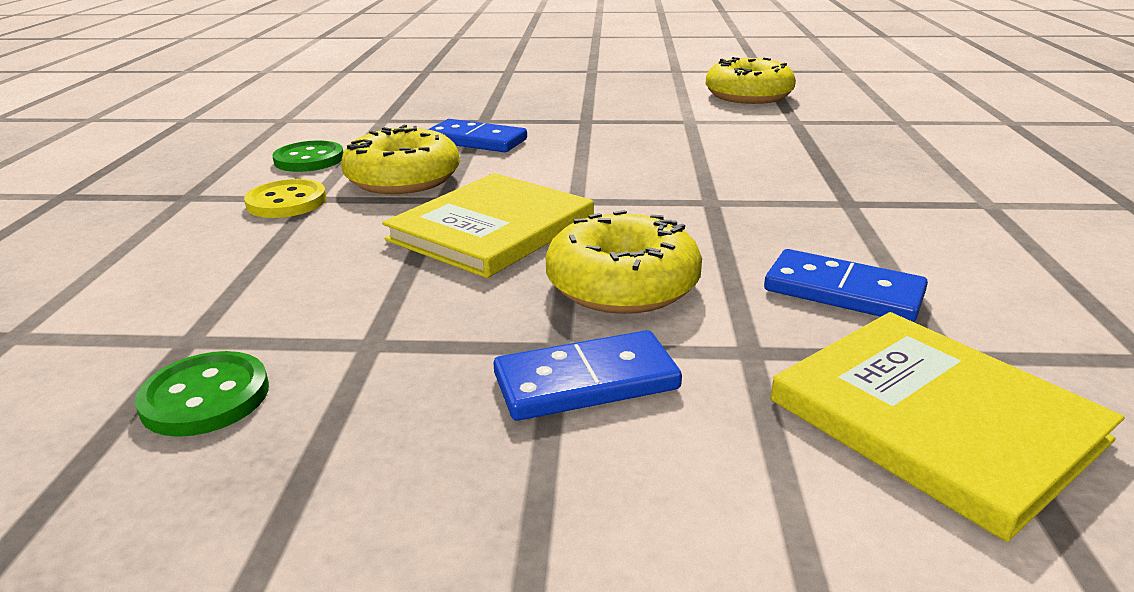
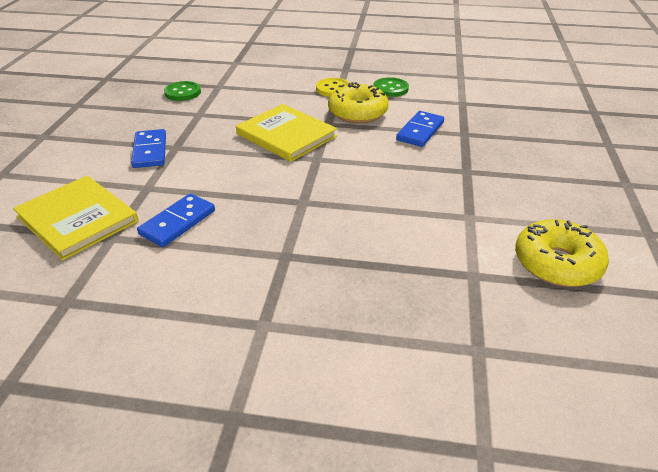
camera: 95 degrees right, 10 degrees up
yellow donut [545,210,702,314] -> none
yellow book [771,312,1124,542] -> yellow book turned 75 degrees clockwise [13,176,138,260]

